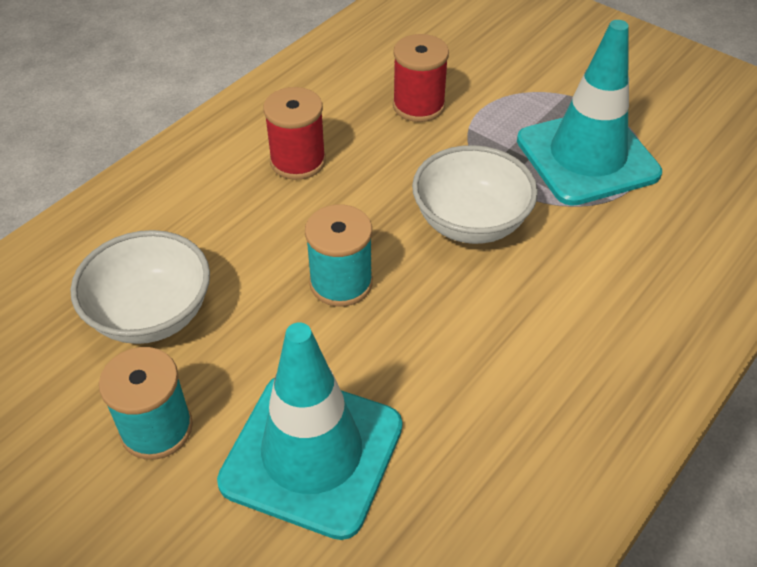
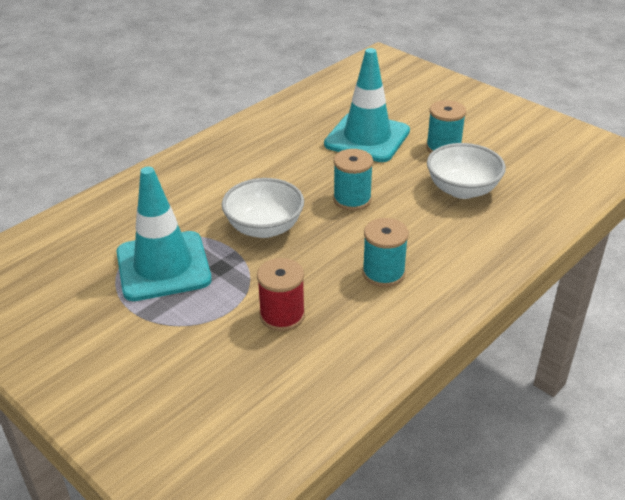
camera: 175 degrees left, 10 degrees down
red spool [263,87,326,180] -> turquoise spool [362,218,409,287]

